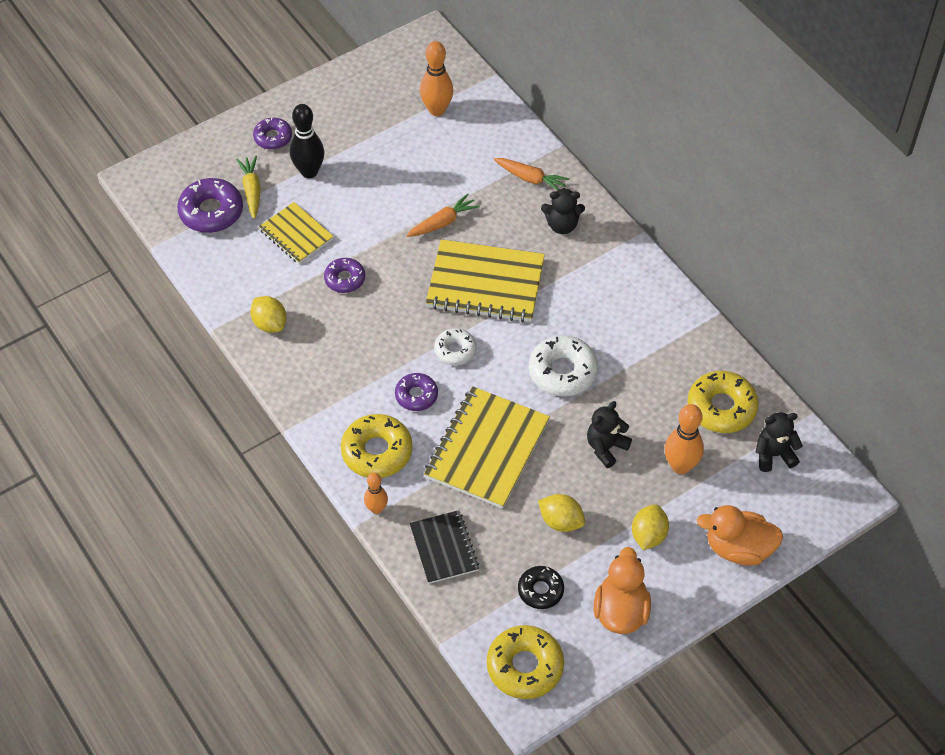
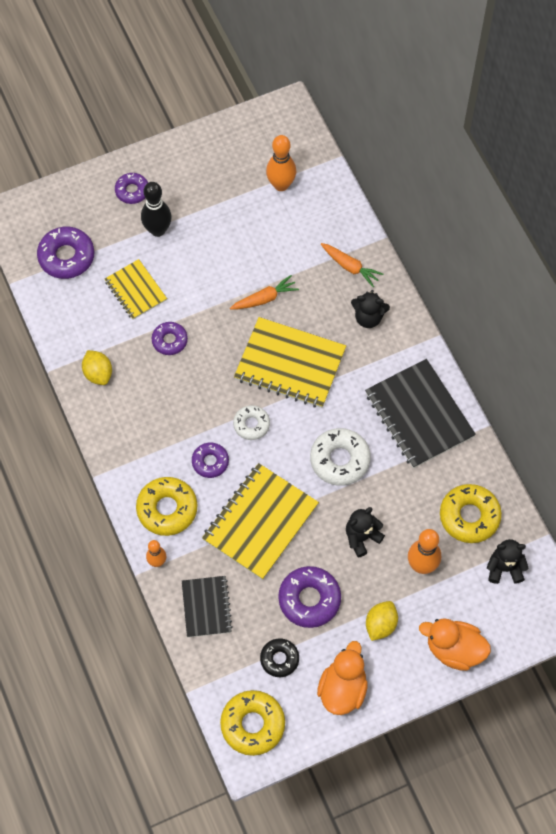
camera: 10 degrees right, 10 degrees up
yellow carrot [236,156,261,219] -> none
yellow lemon [538,494,585,532] -> purple donut [278,566,341,628]
none -> black notebook [365,359,476,468]

